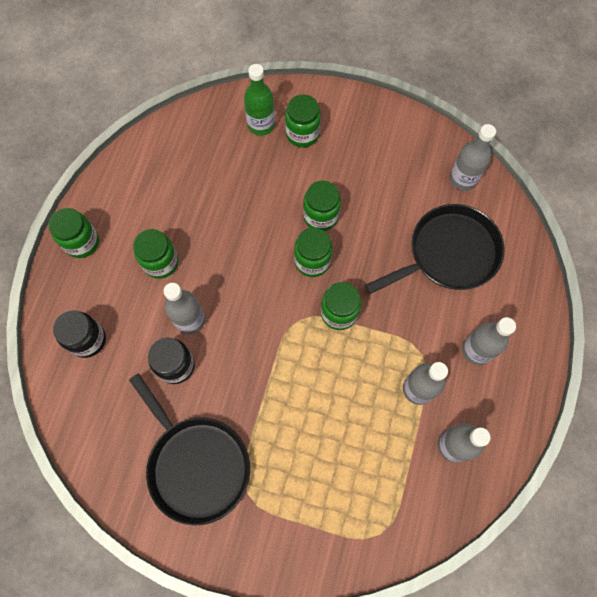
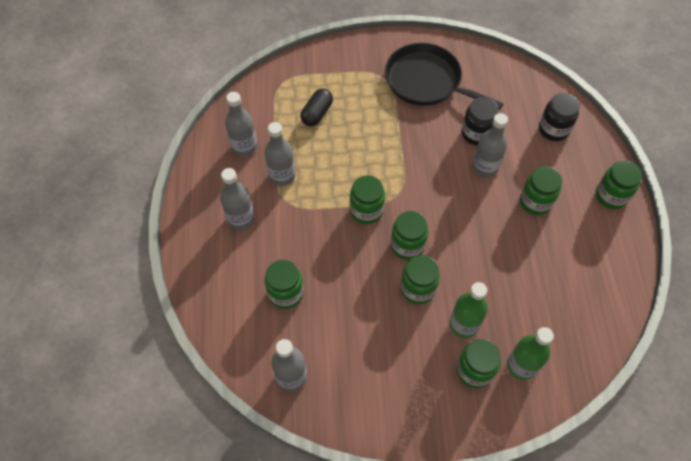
camera: 160 degrees right, 10 degrees down
black pan [365,204,504,294] -> green jar [265,260,304,309]
none -> black capsule [301,88,333,126]
none -> green bottle [449,282,488,338]

